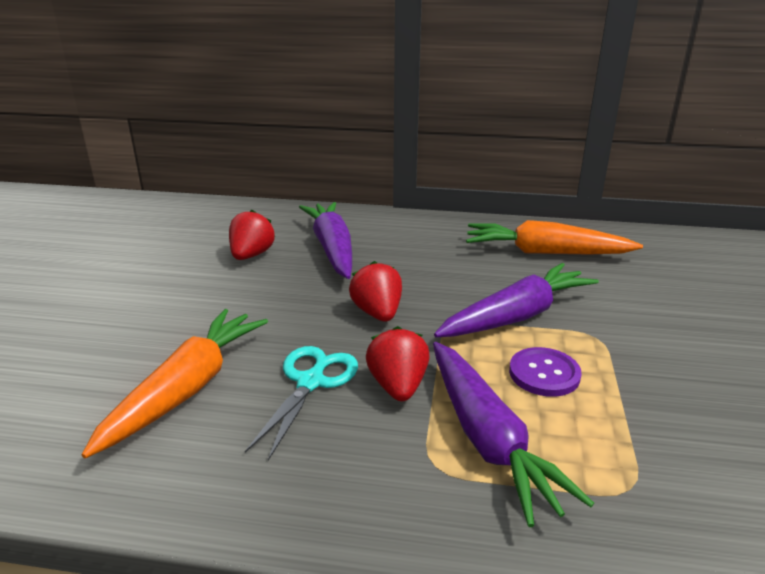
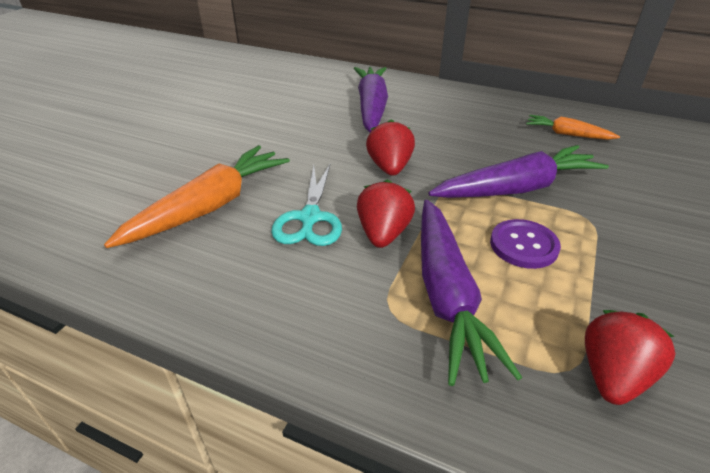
camera: 15 degrees right, 10 degrees up
red strawberry [229,209,275,260] -> red strawberry moved to [585,310,676,405]
turquoise scissors [245,346,358,461] -> turquoise scissors turned 150 degrees clockwise [271,164,342,246]
orange carrot [466,220,643,255] -> orange carrot [526,115,620,140], size x0.54

